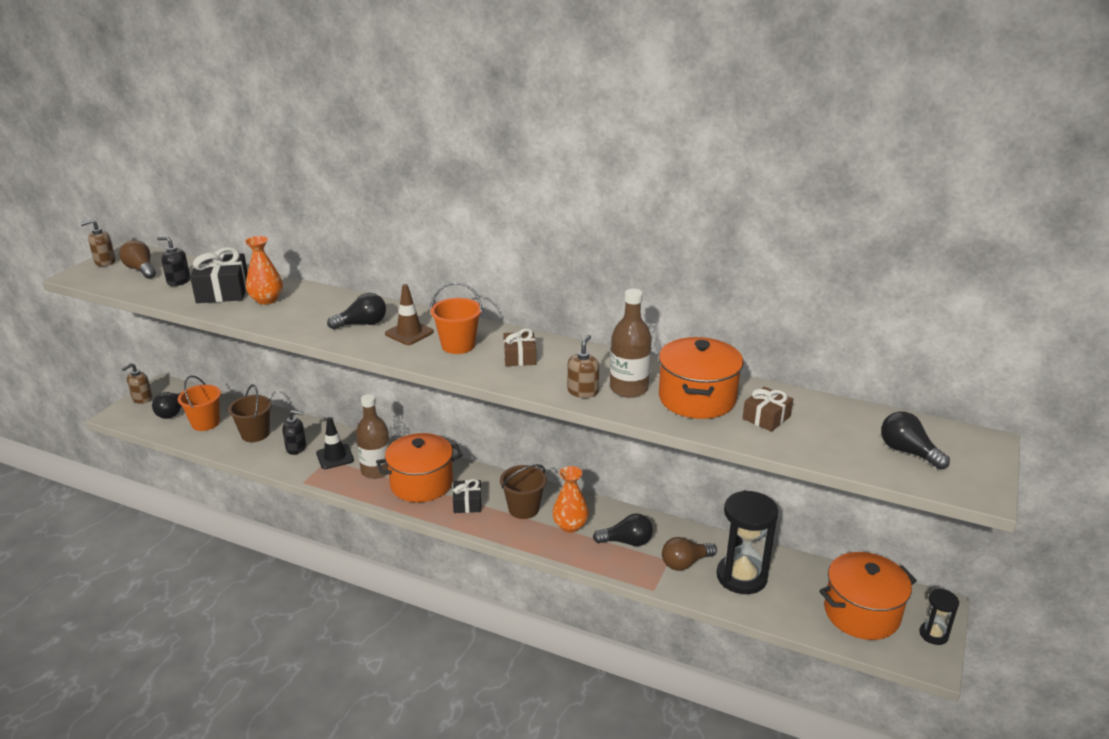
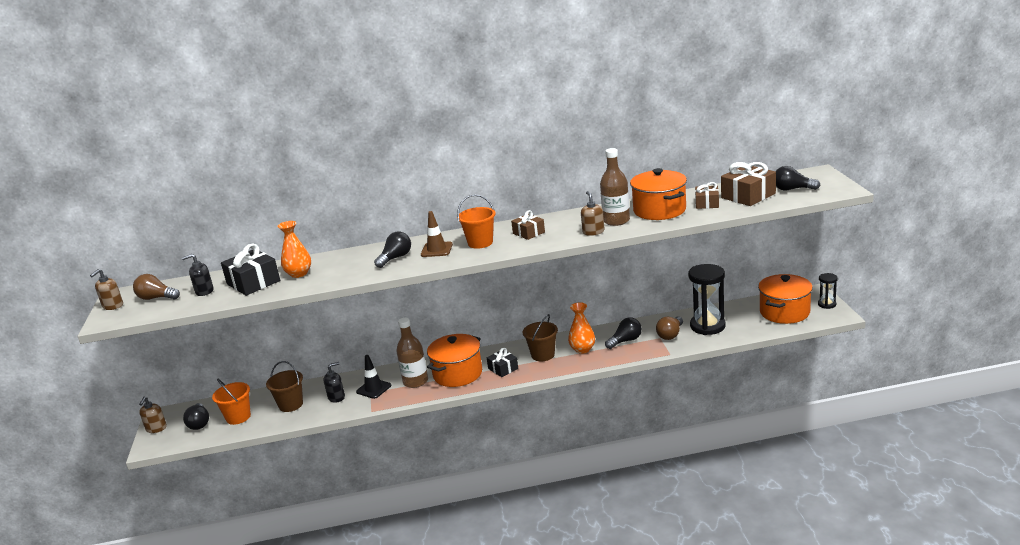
camera: 30 degrees left, 5 degrees down
none -> brown gift [721,162,776,206]

